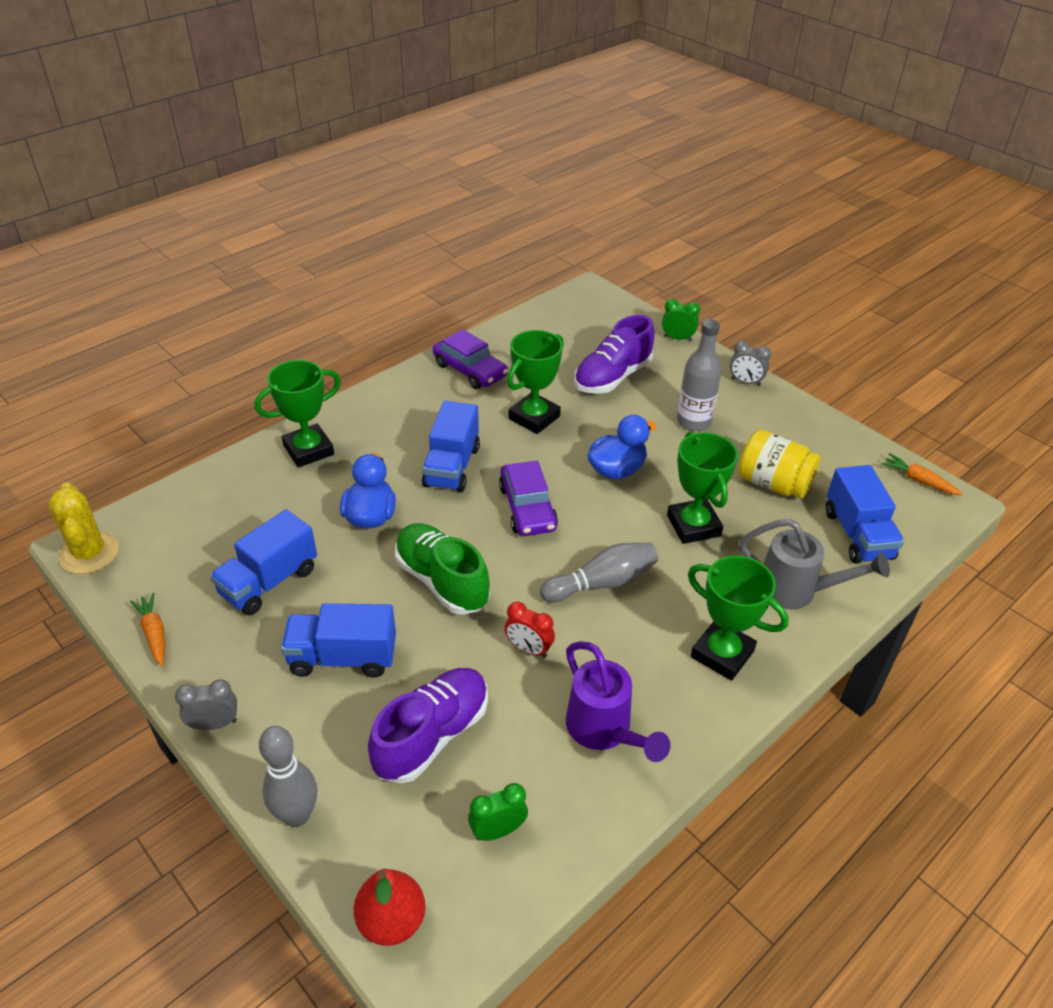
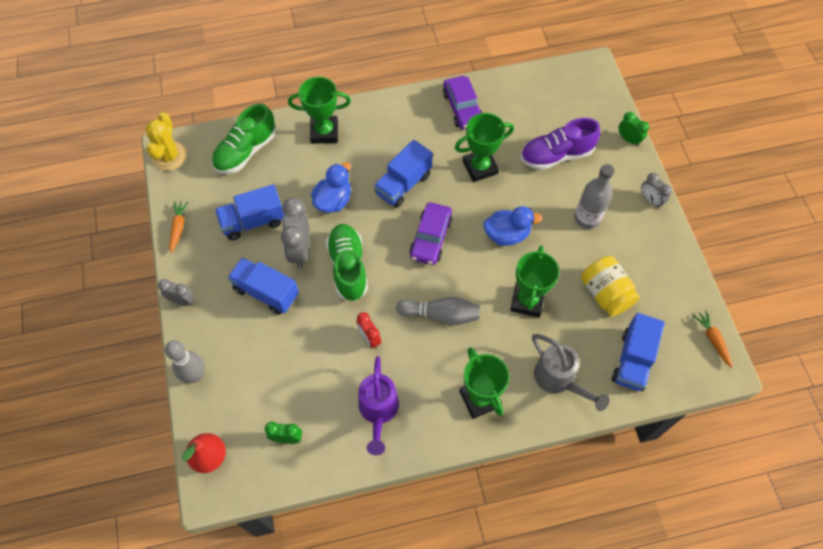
camera: 30 degrees right, 20 degrees up
purple shoe [368,668,488,783] -> none
none -> green shoe [212,104,276,174]
none -> grey clock [281,197,310,268]

